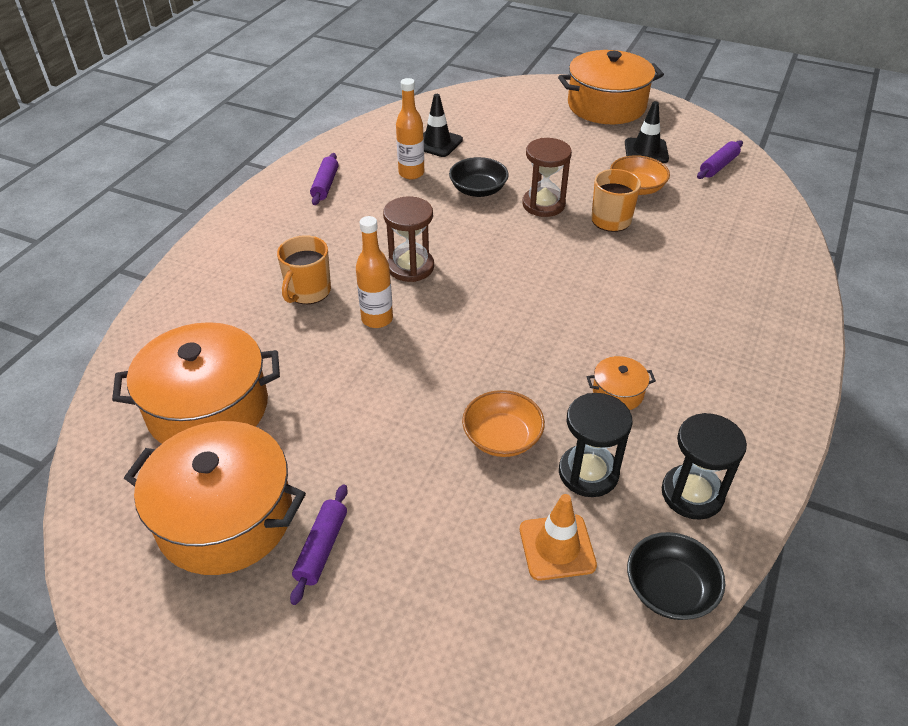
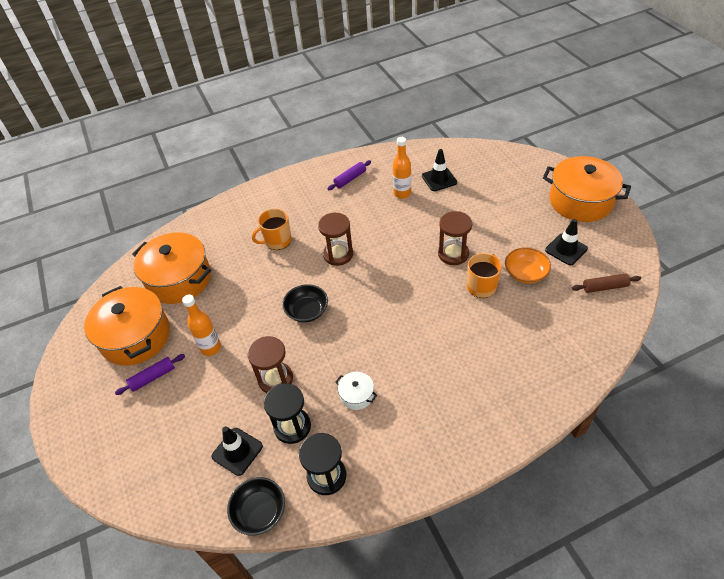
camera: 45 degrees right, 5 degrees up
orange bottle [356,216,393,328] -> orange bottle moved to [182,294,221,356]
black bowl [449,157,509,197] -> black bowl moved to [282,284,328,322]
orange bowl [462,390,545,457] -> brown hourglass [248,336,293,393]
orange traffic cone [520,494,597,581] -> black traffic cone [211,426,263,476]
orange pot [587,356,656,410] -> white pot [335,372,377,410]
purple rolling pin [697,140,743,179] -> brown rolling pin [572,274,641,293]

